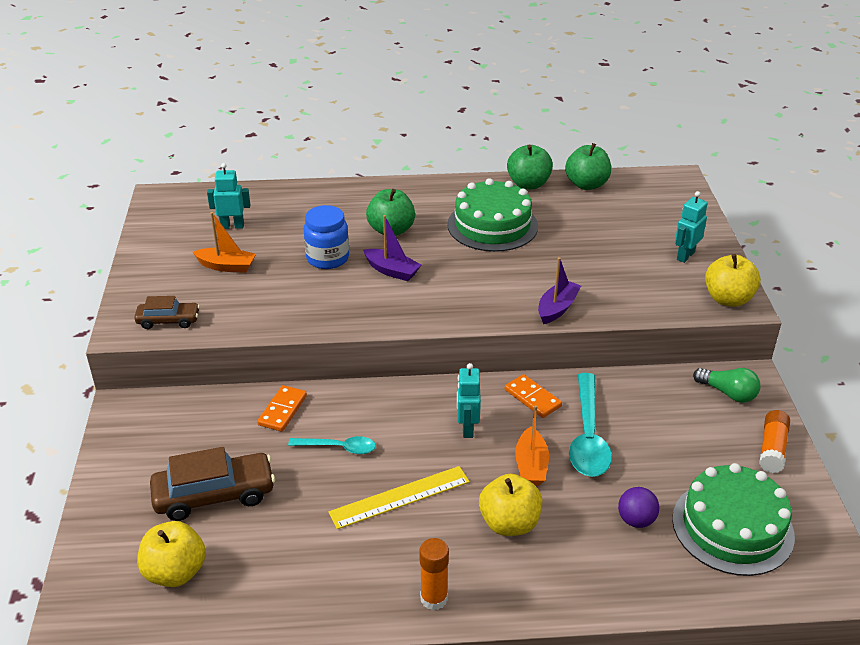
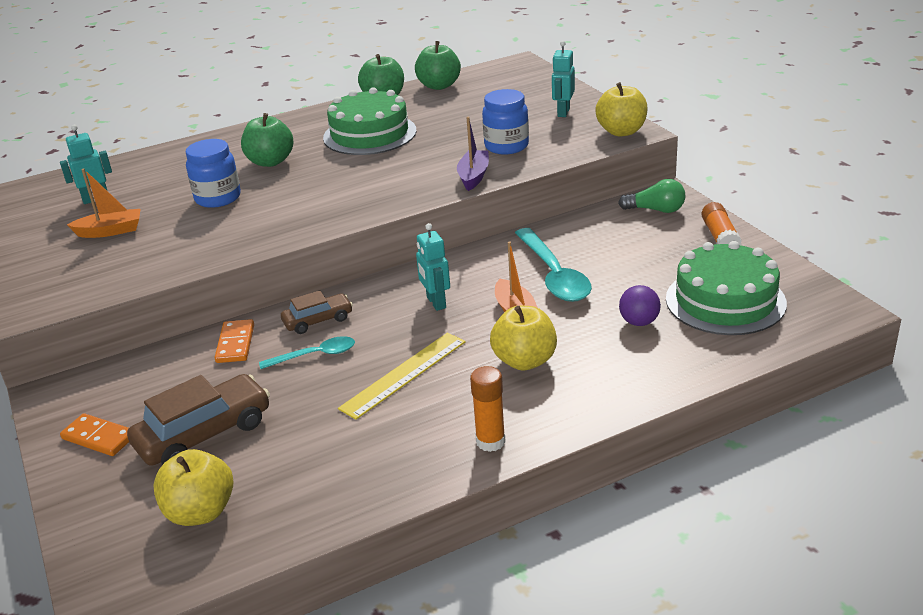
camera: 20 degrees left, 5 degrees down
brown car [134,296,200,329] -> brown car moved to [281,290,353,334]
purple boat [363,215,421,281] -> none
orange domino [505,374,562,418] -> orange domino moved to [60,413,129,456]
none -> blue jar [482,89,529,154]

